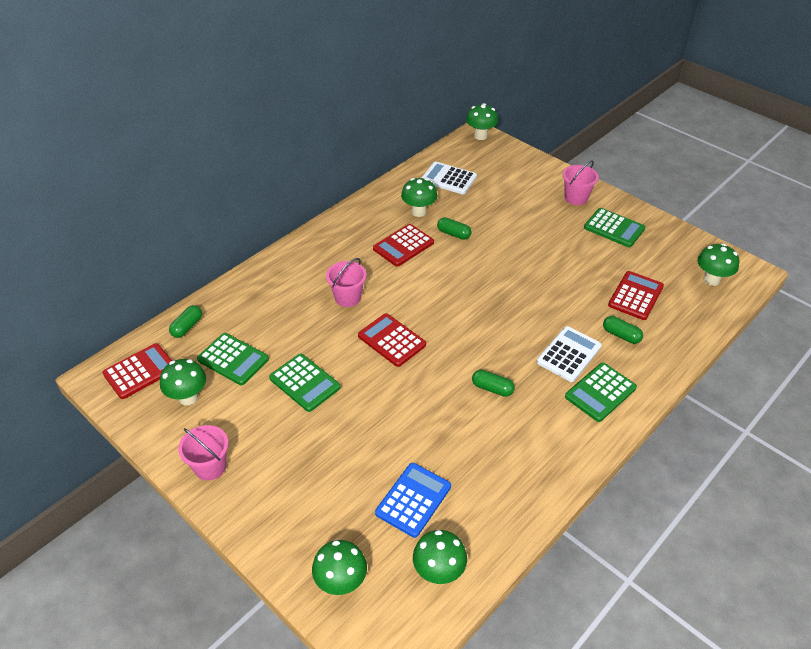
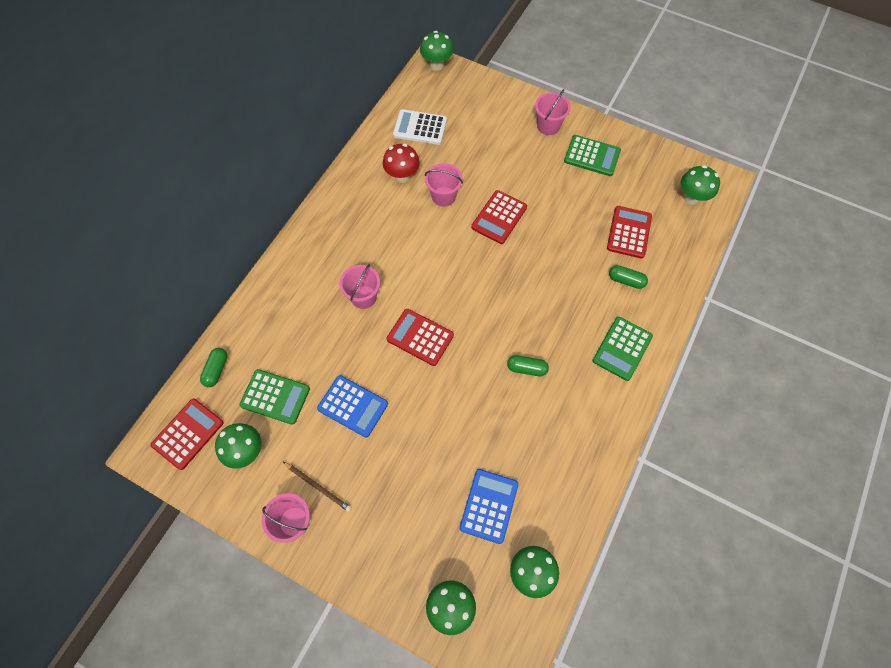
camera: 15 degrees left, 20 degrees up
green calculator [269,354,341,412] -> blue calculator [317,375,388,438]
red calculator [373,224,434,267] -> red calculator moved to [471,190,527,244]
green mushroom [401,178,437,217] -> red mushroom [383,144,420,183]
green capsule [437,217,471,240] -> pink bucket [425,163,463,207]
white calculator [537,326,602,382] -> none
none -> brown pencil [283,462,352,512]

